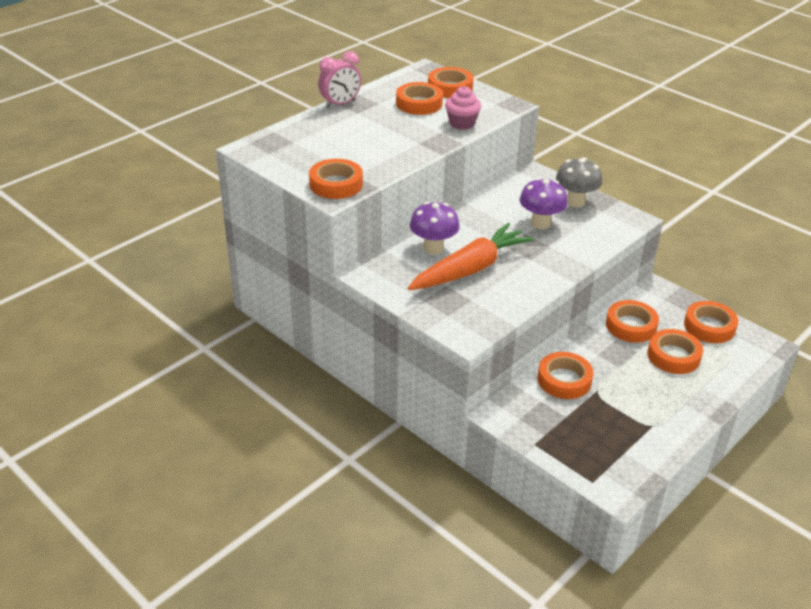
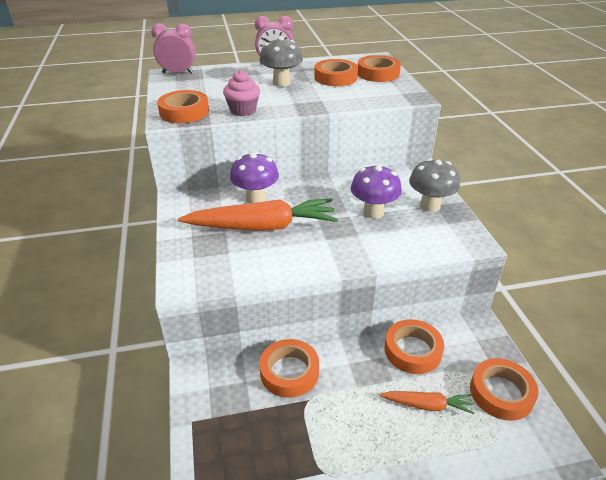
camera: 35 degrees right, 0 degrees up
pink cupcake [445,86,481,130] -> pink cupcake moved to [223,70,260,116]
orange tape [647,329,703,374] -> orange carrot [380,391,474,414]
none -> pink clock [151,23,195,74]
none -> grey mushroom [260,36,303,87]

